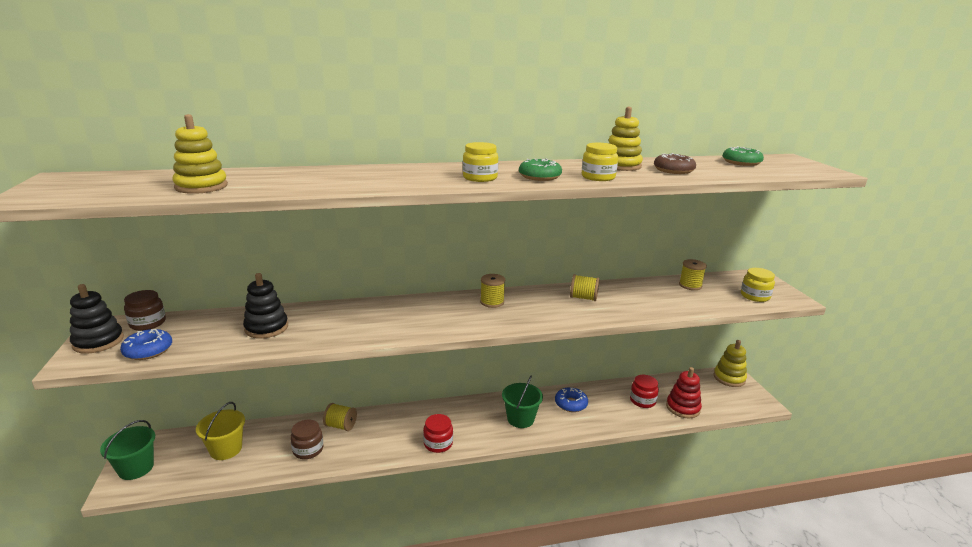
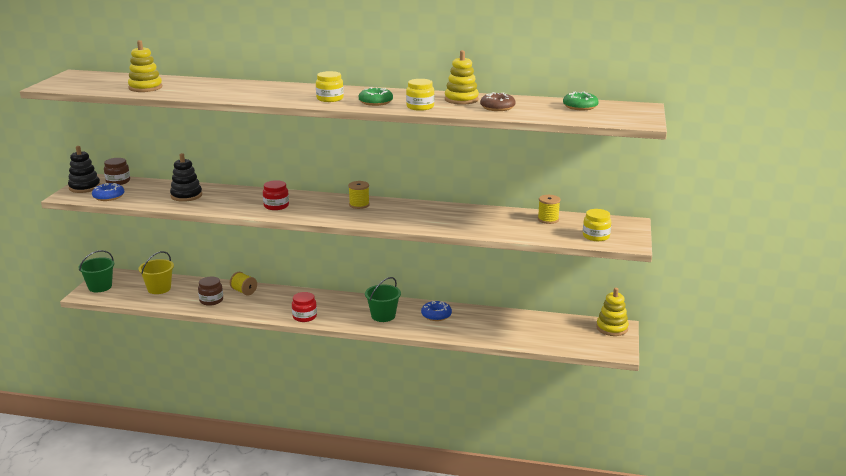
camera: 25 degrees right, 0 degrees up
yellow spool [570,274,600,301] -> none
red jar [630,375,659,408] -> red jar moved to [263,180,289,210]
red stacking toy [666,367,702,419] -> none

